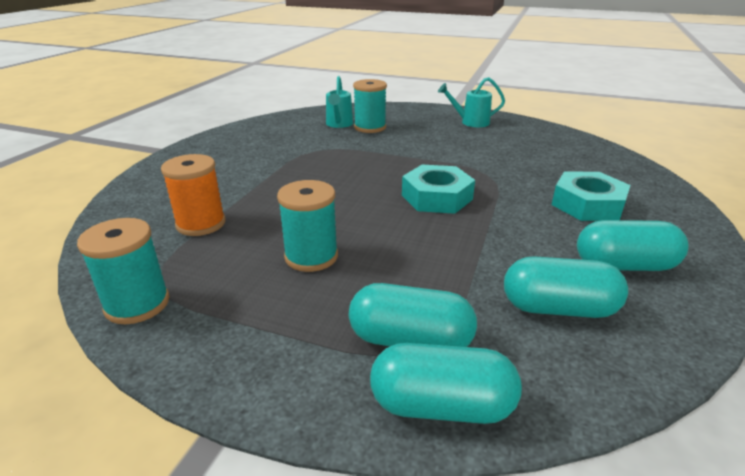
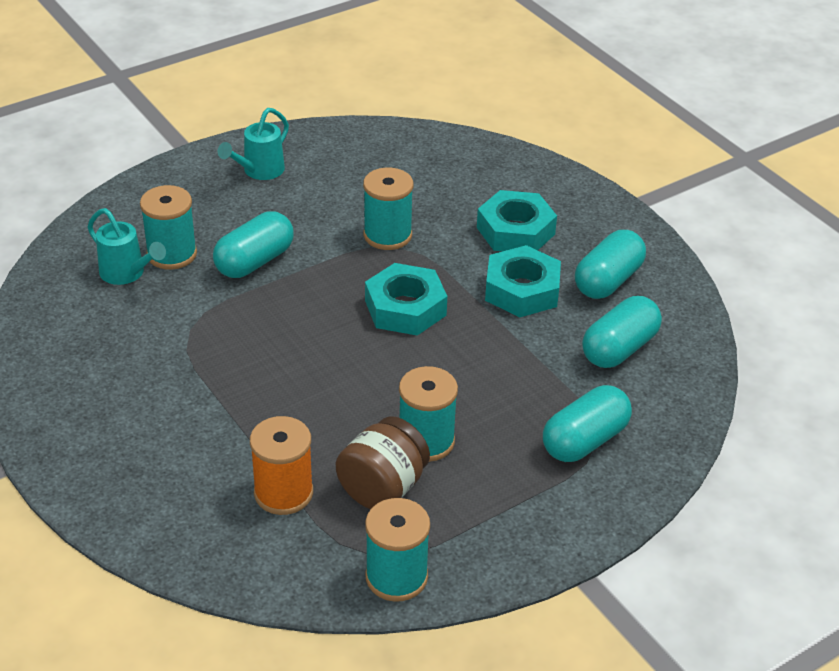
camera: 55 degrees left, 10 degrees up
turquoise capsule [370,343,522,424] -> turquoise capsule moved to [213,211,294,278]
none -> brown jar [336,416,430,509]
none -> turquoise spool [363,167,413,250]
none -> turquoise nut [485,245,561,317]

